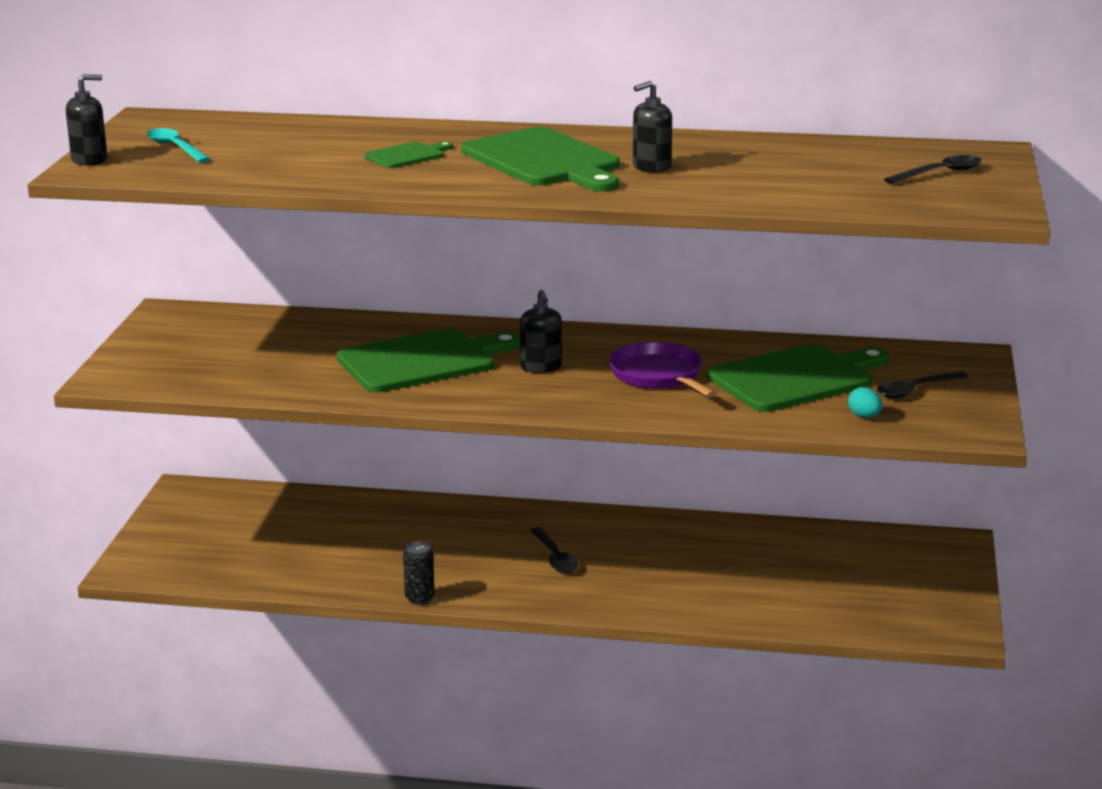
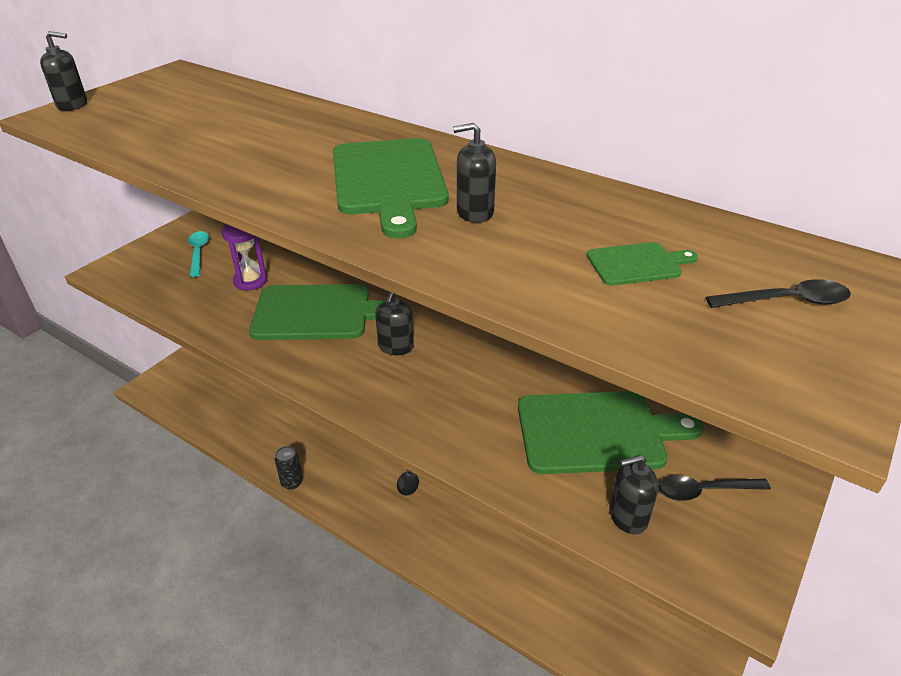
camera: 25 degrees right, 15 degrees up
turquoise spoon [146,128,210,163] -> turquoise spoon moved to [188,231,209,277]
green cutting board [364,142,453,168] -> green cutting board moved to [587,242,698,286]
purple pan [609,342,716,397] -> none
turquoise egg [848,387,882,418] -> black soap dispenser [609,455,659,534]
none -> purple hourglass [221,224,267,290]

